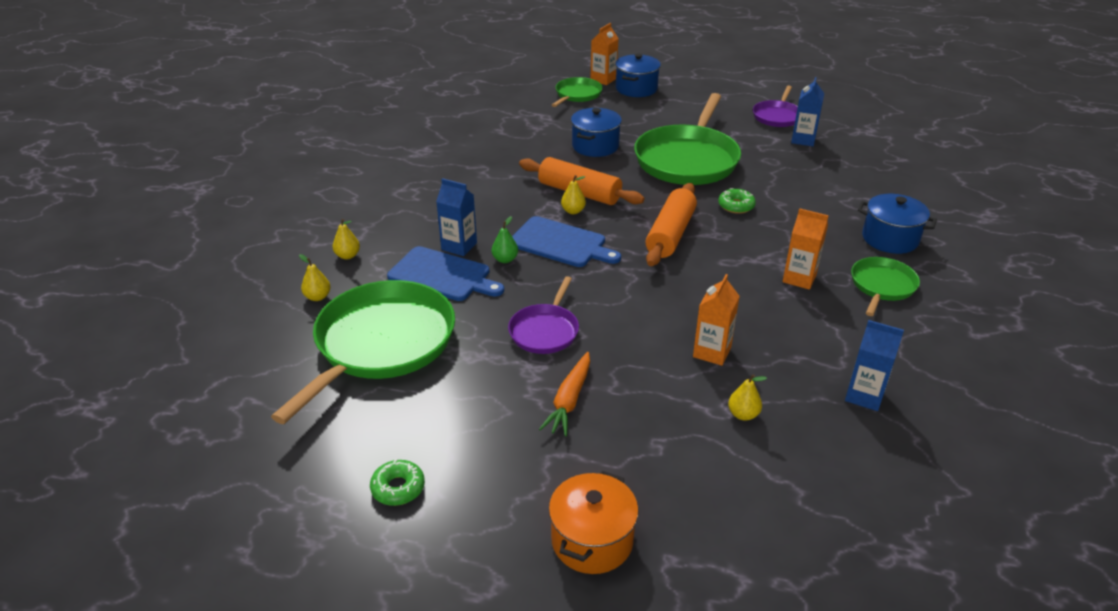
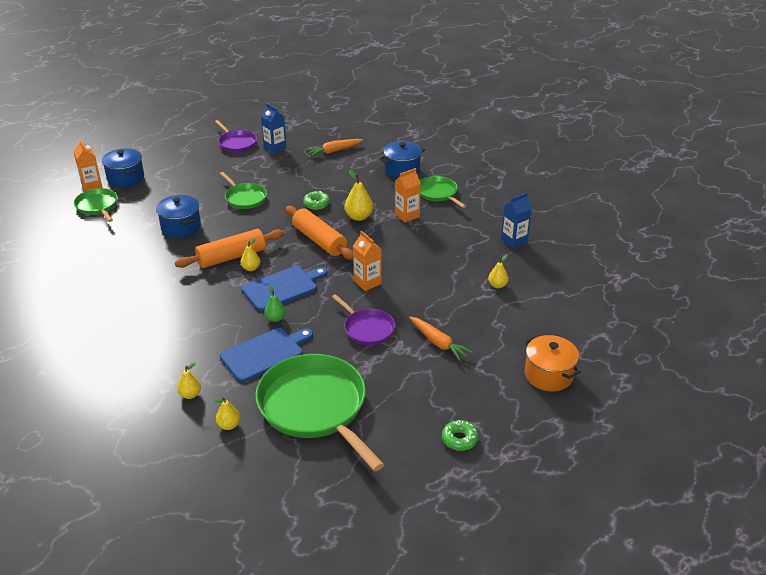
camera: 60 degrees left, 0 degrees up
blue carton [436,178,477,256] -> none
green pan [634,93,741,185] -> green pan [220,172,267,209], size x0.51
orange carton [693,274,740,366] -> orange carton moved to [353,231,381,291]
none -> orange carrot [306,139,363,157]
none -> yellow pear [345,170,373,221]

